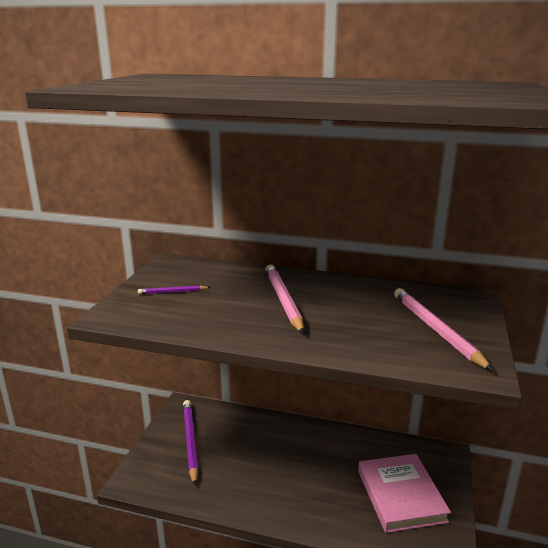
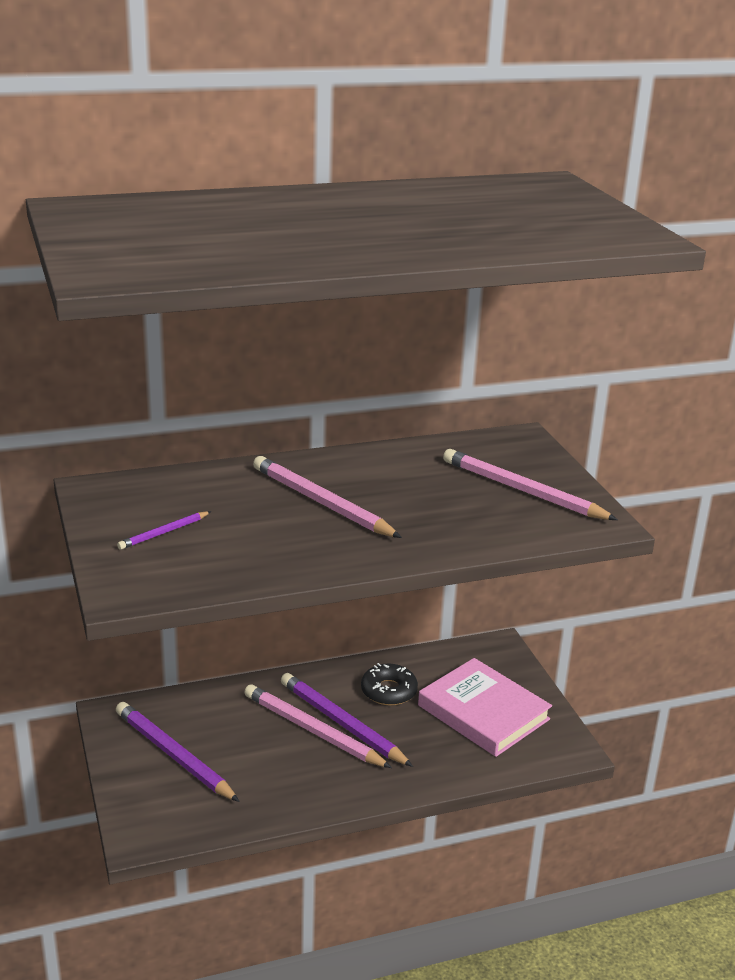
camera: 35 degrees left, 5 degrees up
none -> pink pencil [244,684,392,768]
none -> purple pencil [281,673,413,767]
none -> black donut [361,663,418,705]

